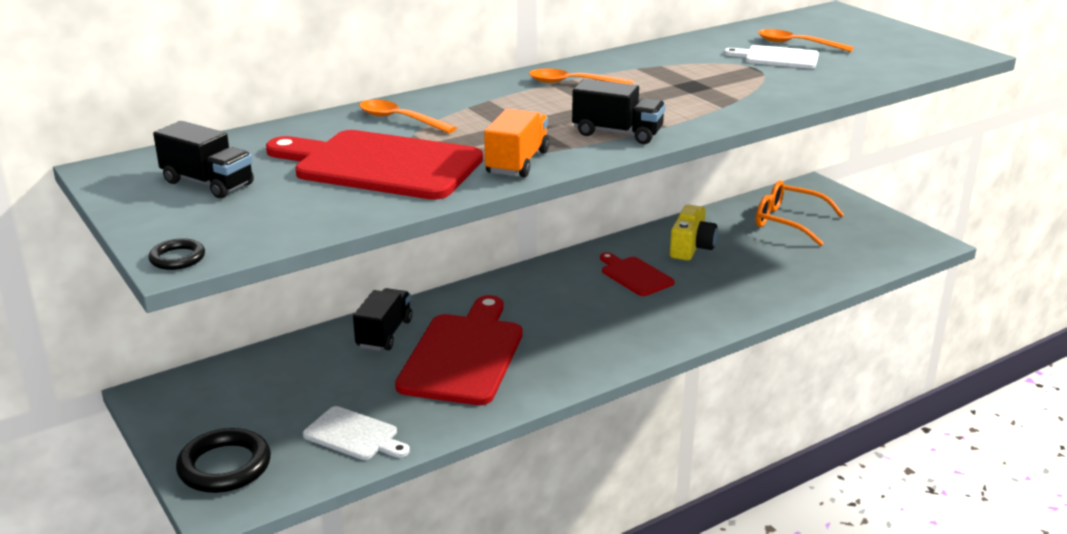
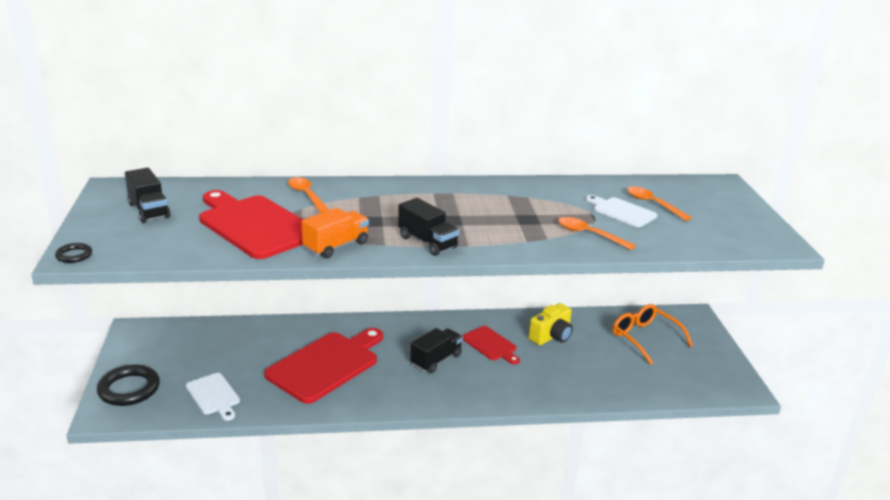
camera: 25 degrees right, 0 degrees up
black truck [353,288,412,351] -> black truck moved to [410,328,463,373]
orange spoon [529,69,634,85] -> orange spoon moved to [558,217,636,250]
red cutting board [600,252,675,296] -> red cutting board turned 150 degrees clockwise [462,326,520,365]

